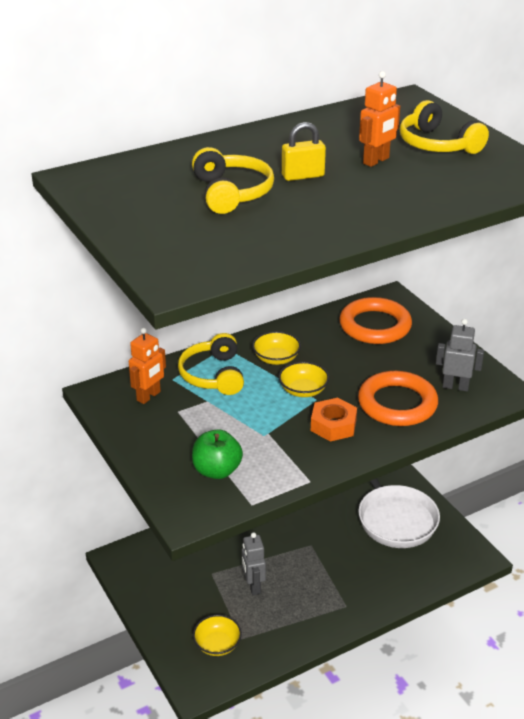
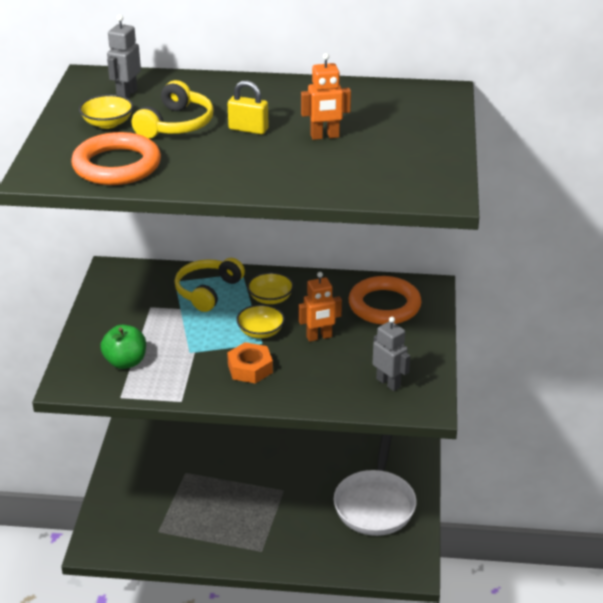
camera: 35 degrees right, 0 degrees up
orange robot [129,328,166,404] -> orange robot moved to [299,272,342,342]
yellow bowl [193,615,242,656] -> yellow bowl moved to [79,94,133,129]
grey robot [242,532,266,595] -> grey robot moved to [107,15,141,98]
orange ring [358,371,438,426] -> orange ring moved to [71,132,161,185]
yellow headphones [400,100,489,154] -> none

